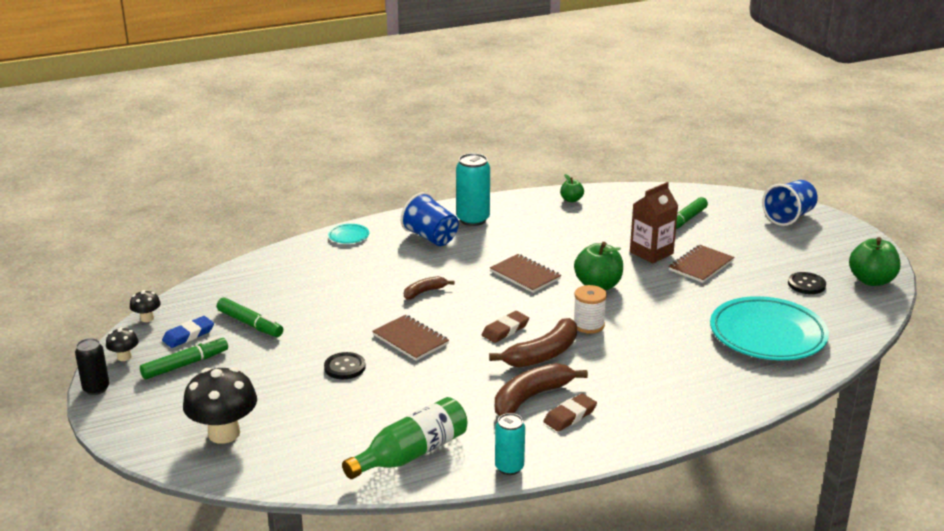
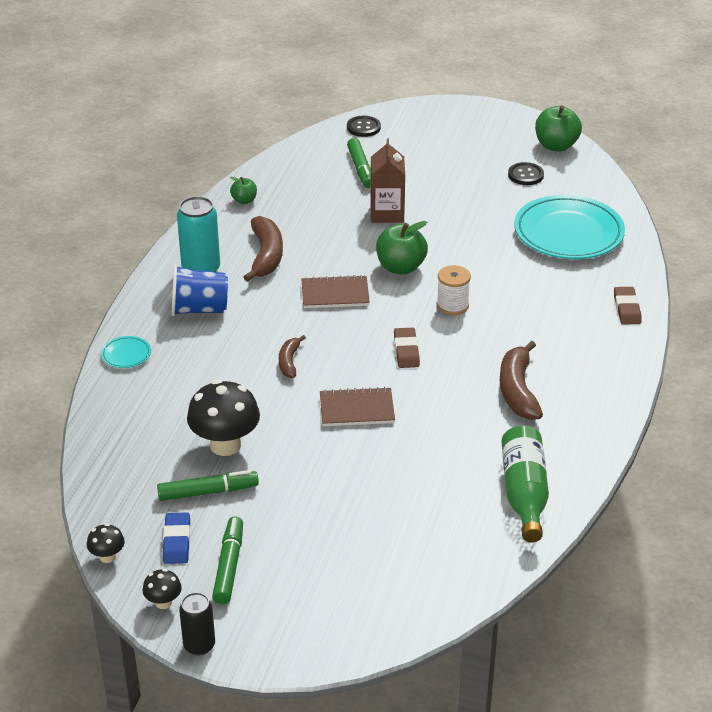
camera: 50 degrees left, 10 degrees up
black mushroom [183,367,257,444] -> black mushroom moved to [187,380,260,456]
black button [324,352,366,379] -> black button moved to [347,116,381,137]
brown banana [489,318,577,367] -> brown banana moved to [244,216,283,282]
turquoise can [495,413,525,475] -> none
brown eraser [544,393,597,432] -> brown eraser moved to [614,287,642,324]
brown notebook [668,245,734,283] -> none
blue cup [762,180,818,226] -> none

